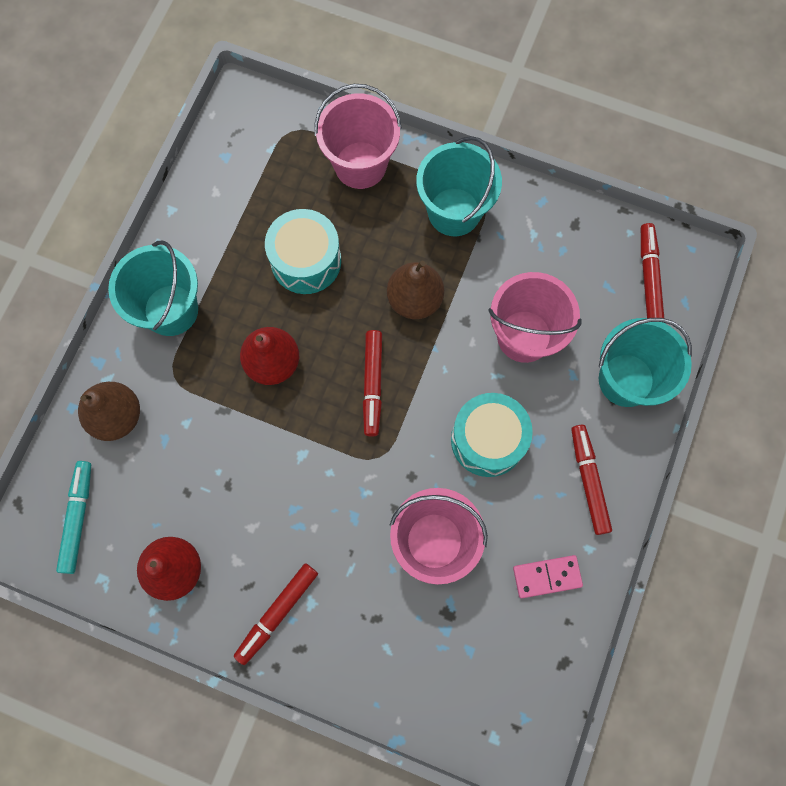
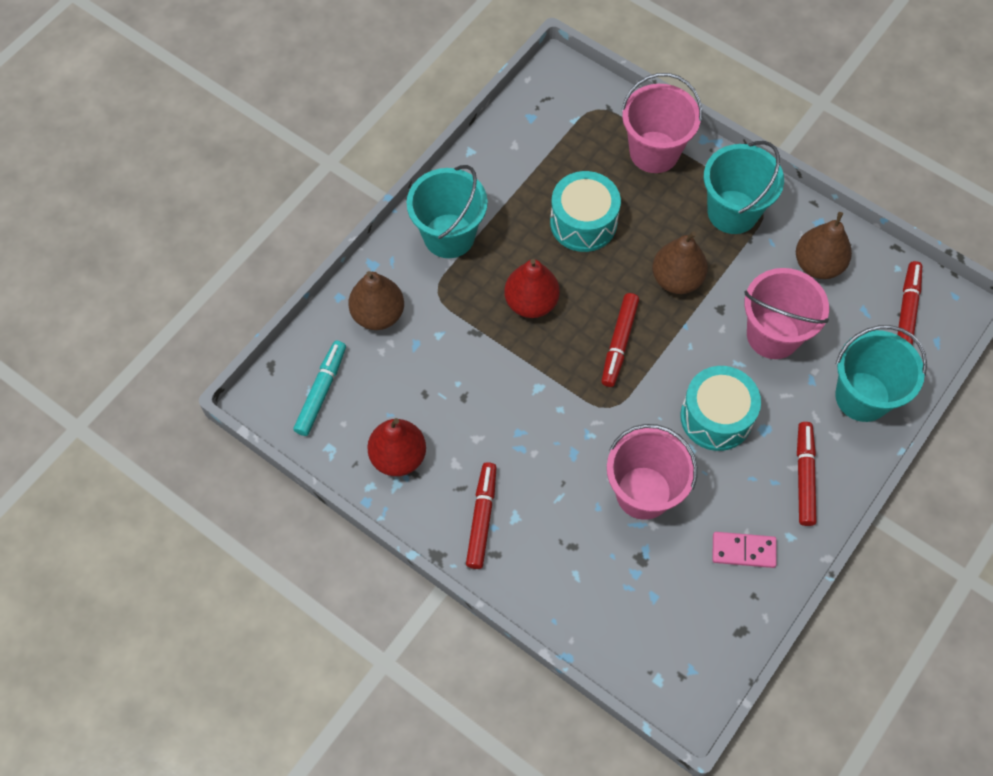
camera: 15 degrees right, 10 degrees down
red marker [234,563,318,665] -> red marker turned 135 degrees clockwise [466,462,497,569]
none -> brown pear [796,212,852,279]

